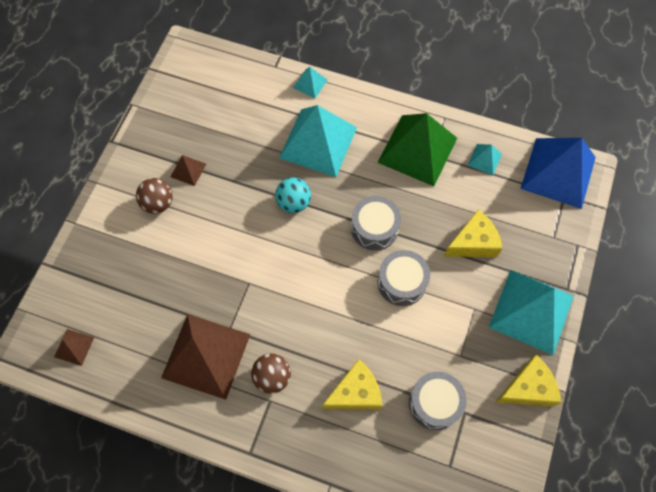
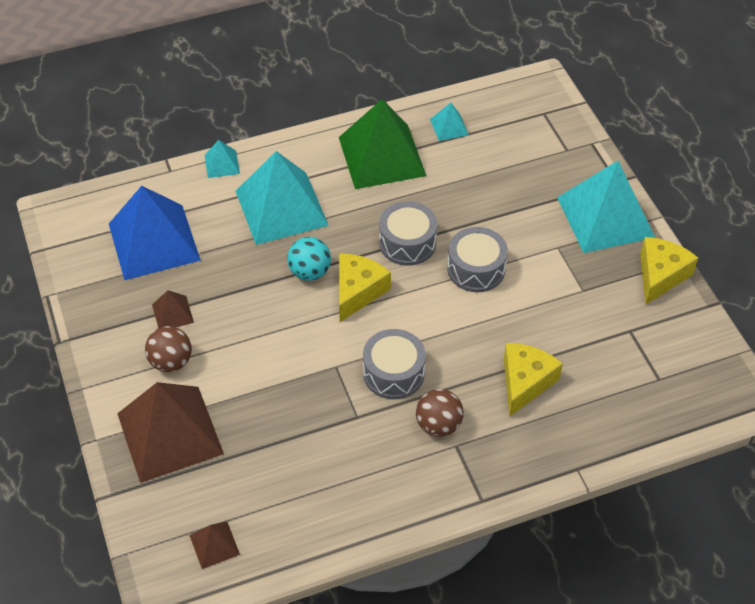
camera: 40 degrees left, 15 degrees down
brown pyramid [161,314,250,400] -> brown pyramid moved to [117,382,224,483]
grey drum [409,371,467,430] -> grey drum moved to [363,329,426,399]
yellow cheese [444,209,502,257] -> yellow cheese moved to [339,253,391,322]
blue pyramid [520,138,596,209] -> blue pyramid moved to [109,186,201,280]

